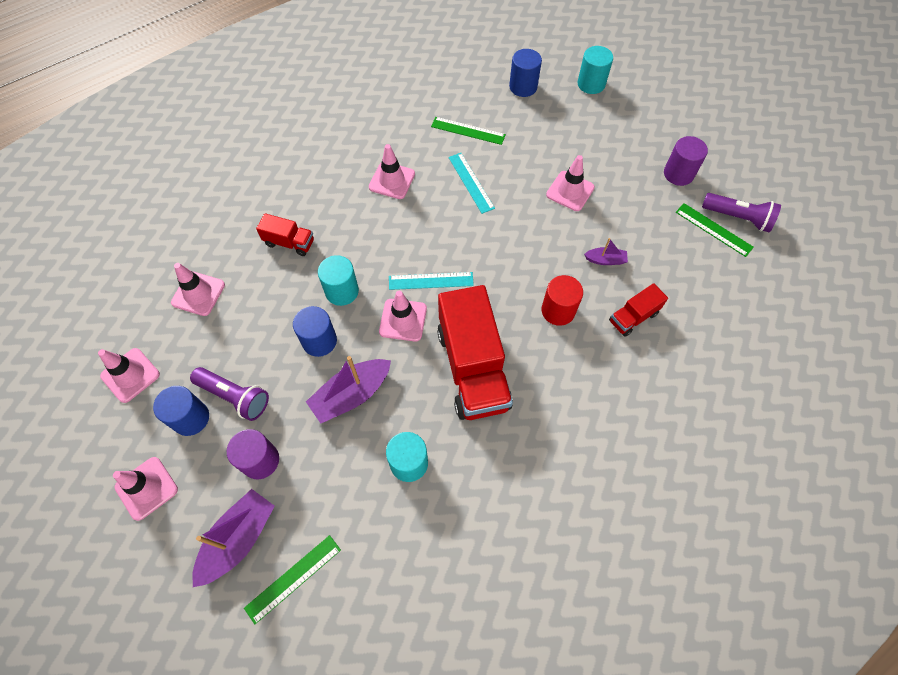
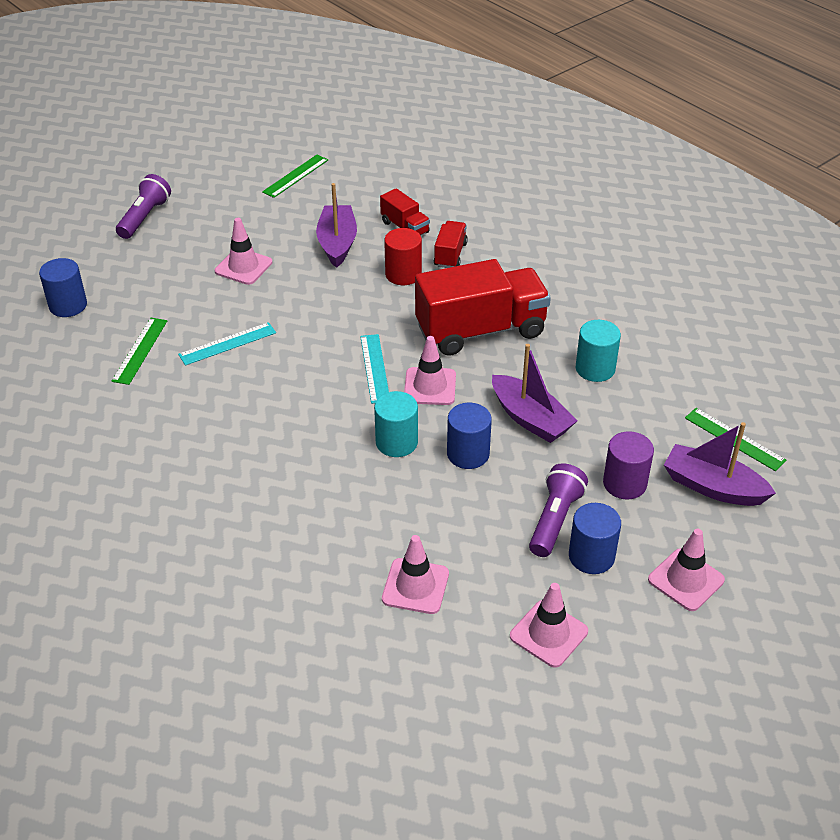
camera: 95 degrees left, 20 degrees down
red truck [256,213,314,256] -> red truck moved to [434,221,468,268]
pink traffic cone [369,144,415,199] -> none
turquoise cylinder [577,46,613,94] -> none
purple boat [584,238,628,265] -> purple boat [316,183,357,268], size x1.91
purple cylinder [664,136,708,186] -> none
purple flashlight [702,193,781,233] -> purple flashlight moved to [116,174,171,239]

